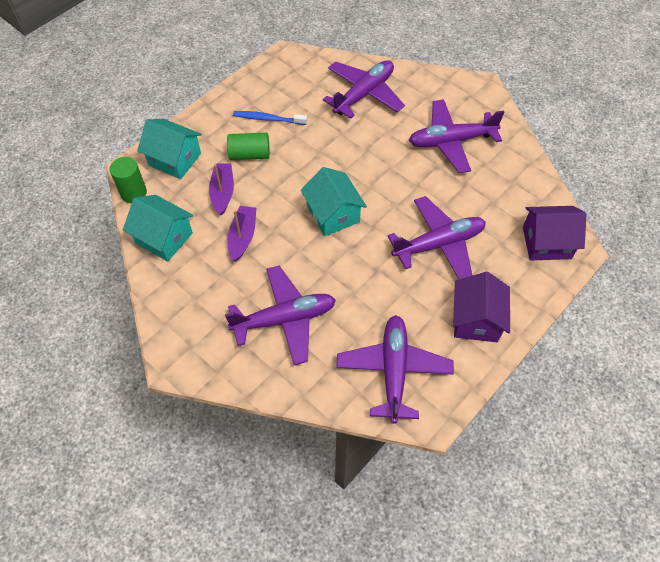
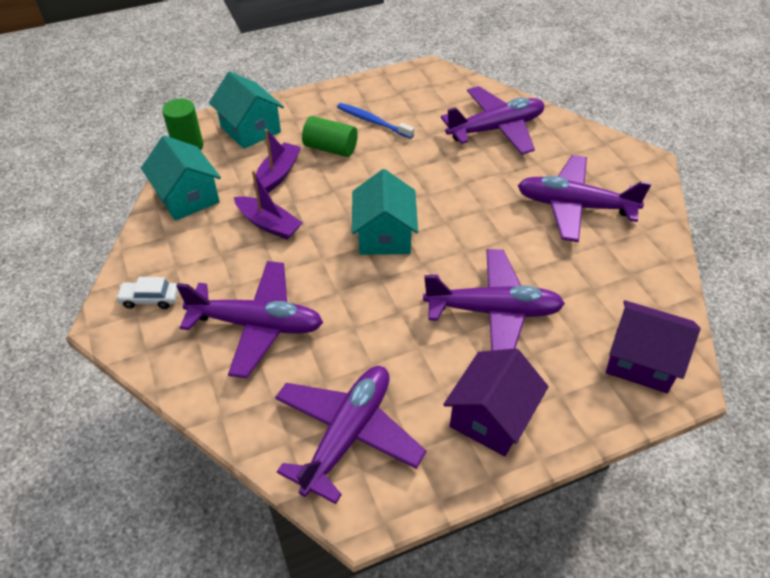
camera: 25 degrees right, 10 degrees down
purple boat [227,206,256,262] -> purple boat turned 90 degrees clockwise [234,170,303,240]
none -> white car [116,277,178,309]

